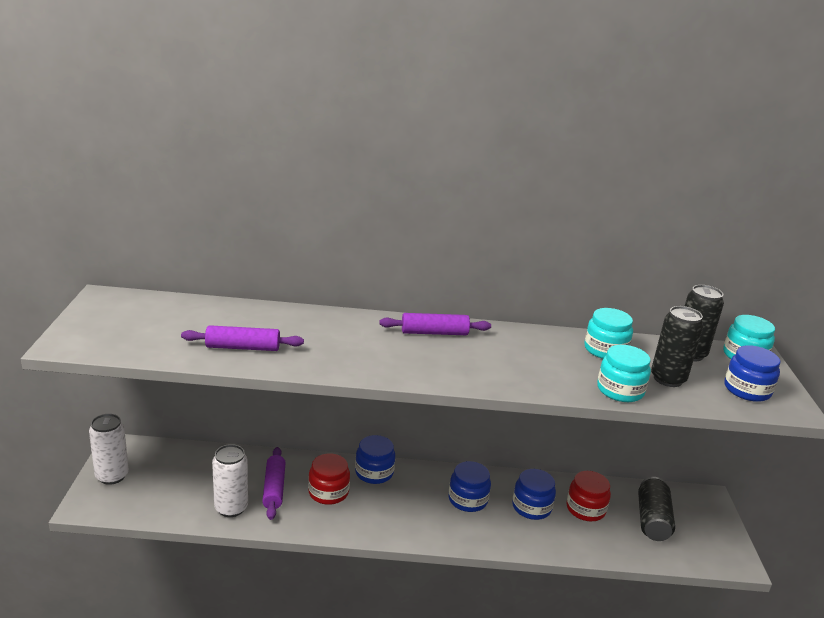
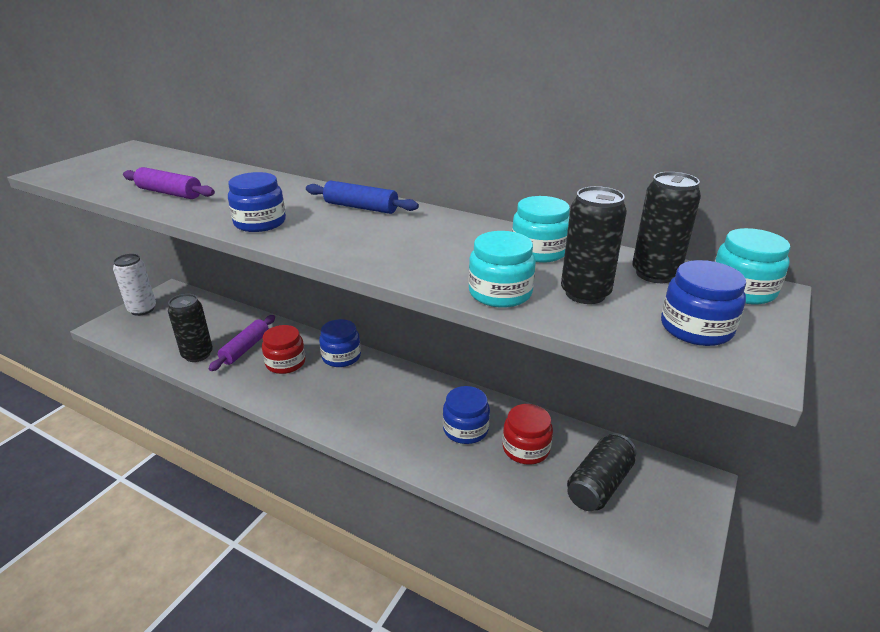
camera: 30 degrees right, 5 degrees up
white can [212,444,248,517] -> black can [168,294,213,362]
purple rolling pin [379,313,491,335] -> blue rolling pin [306,180,419,214]
blue jar [449,461,491,512] -> blue jar moved to [228,172,286,232]

